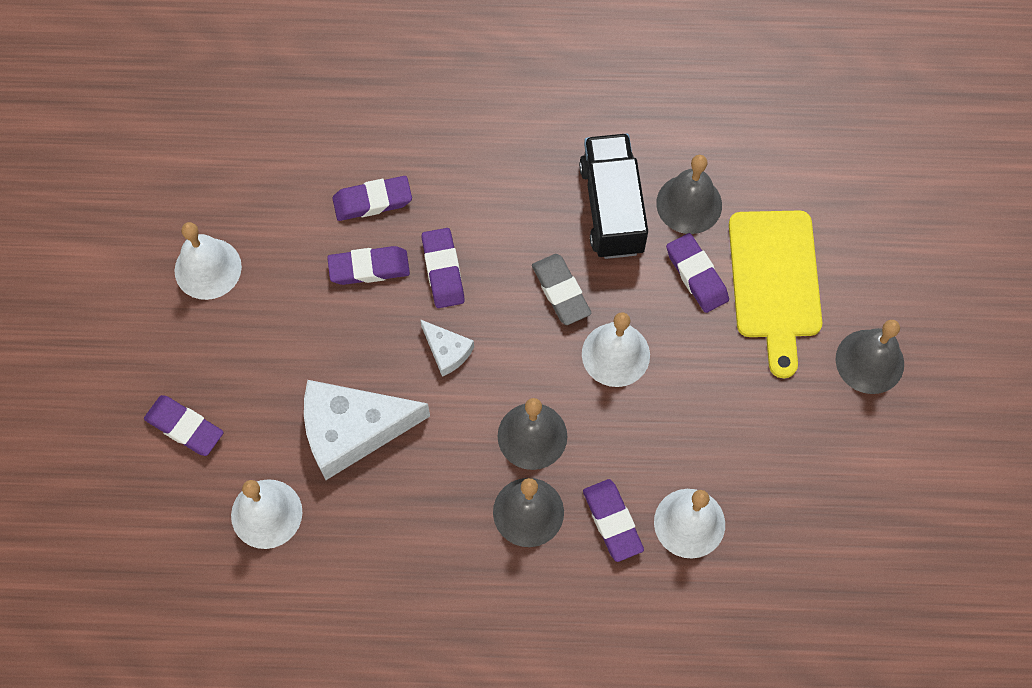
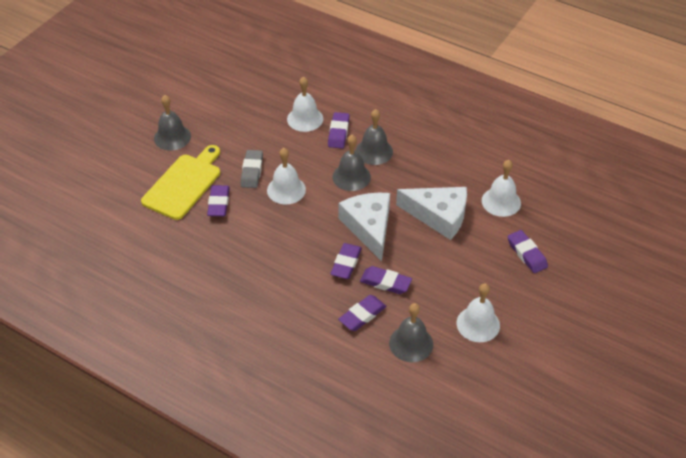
camera: 150 degrees left, 20 degrees down
purple eraser [333,176,412,221] -> purple eraser turned 60 degrees counterclockwise [338,295,386,331]
white cheese [420,319,474,377] -> white cheese [339,193,390,261], size x2.05
grey eraser [532,254,592,325] -> grey eraser moved to [241,150,263,188]
black truck [579,134,648,259] -> none
grey bell [656,155,722,234] -> grey bell moved to [389,303,433,362]

